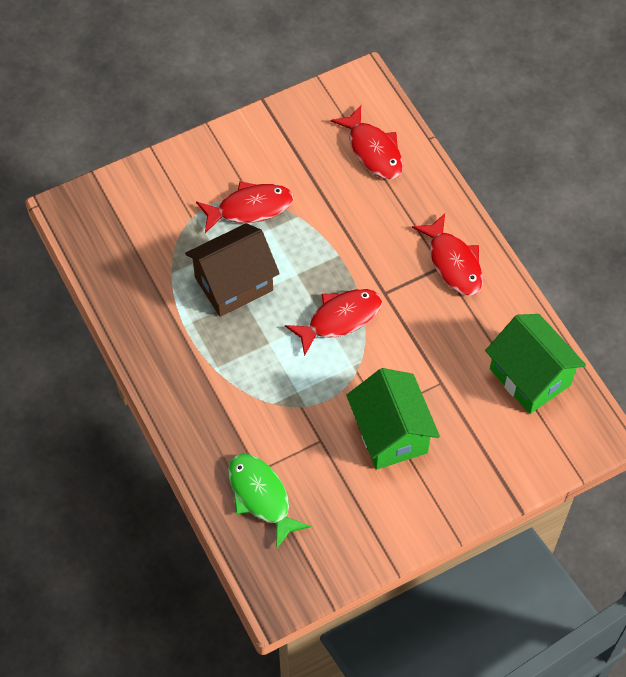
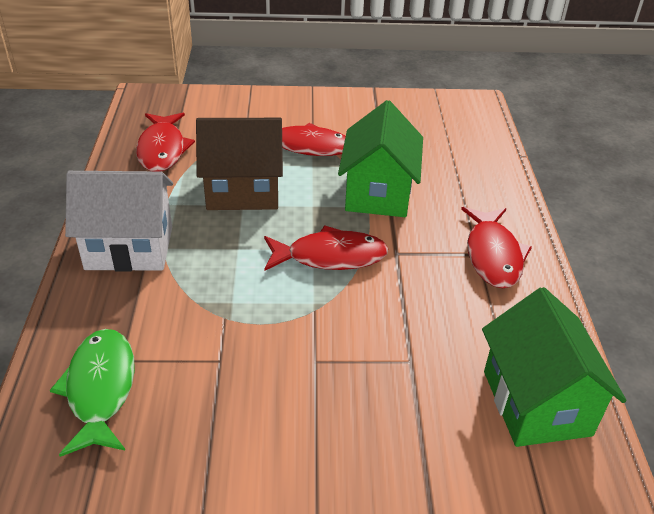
camera: 25 degrees right, 20 degrees down
red fish [331,105,403,179] -> red fish moved to [136,113,195,172]
green house [346,368,440,470] -> green house moved to [338,100,423,217]
none -> white house [65,171,173,272]

